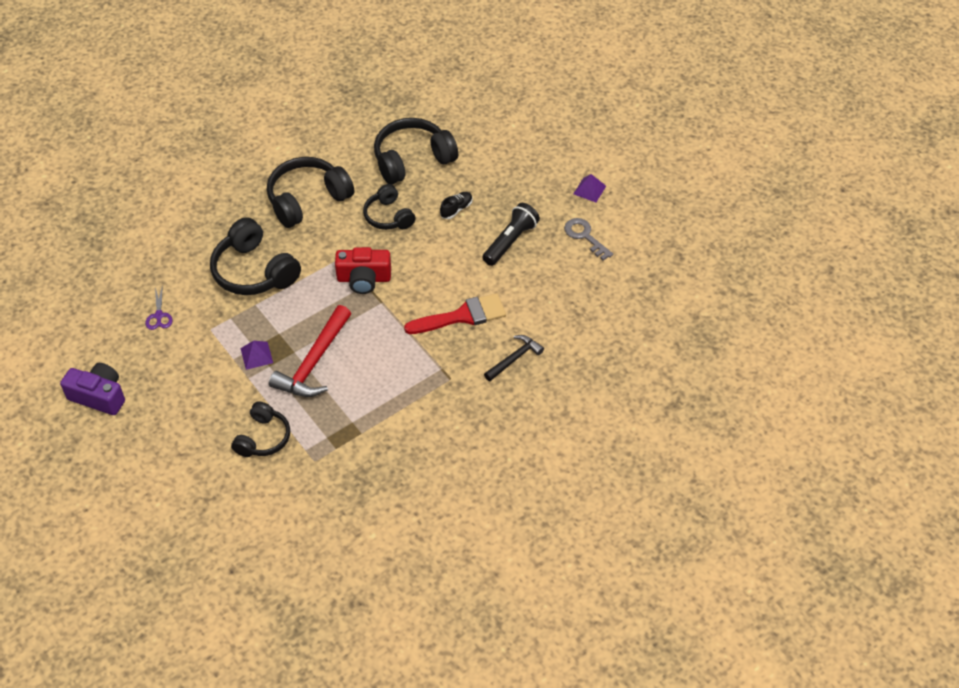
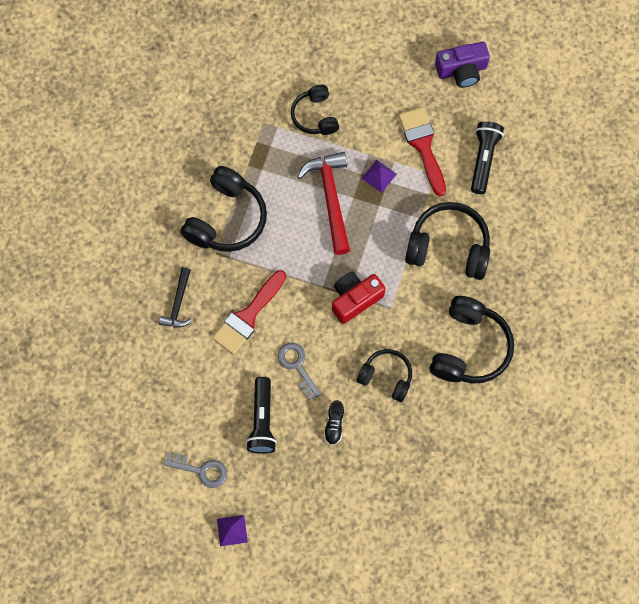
camera: 145 degrees right, 20 degrees up
purple scissors [145,285,173,330] -> black flashlight [471,121,504,194]
black headphones [374,118,458,185] -> black headphones moved to [180,166,267,252]
none -> grey key [278,343,321,401]
none -> red brush [398,107,446,196]

